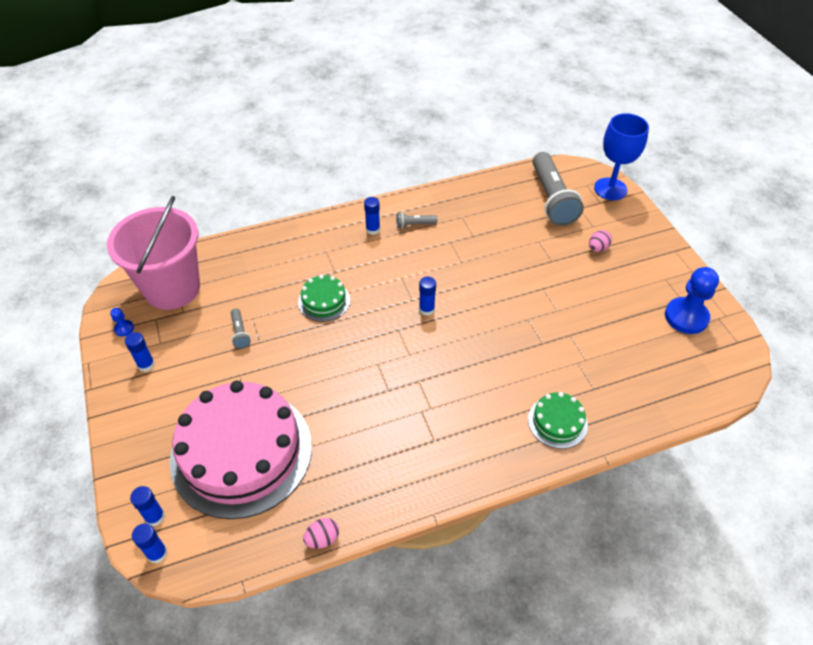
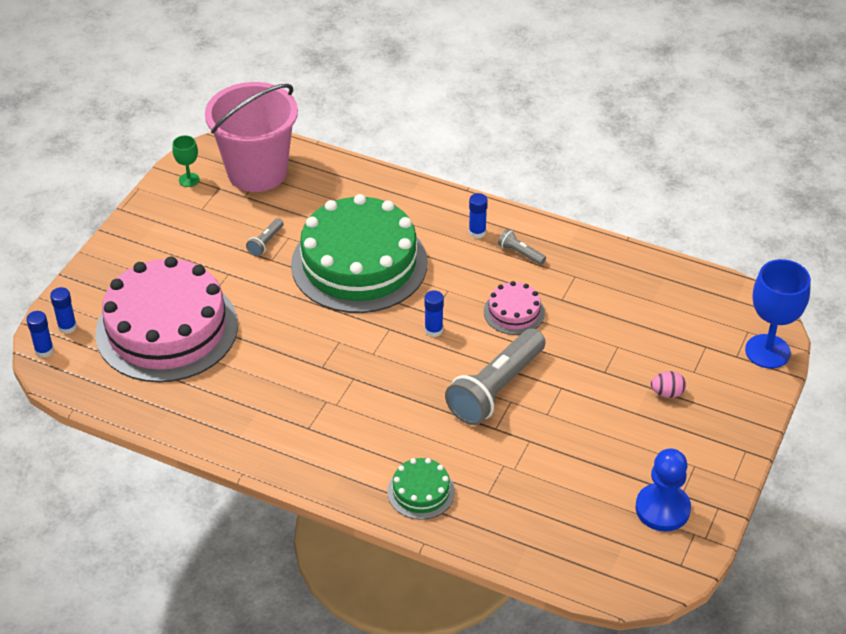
camera: 45 degrees right, 5 degrees down
blue pawn [110,308,134,336] -> green goblet [172,135,200,187]
blue glue stick [125,332,155,372] -> none
green cake [298,275,350,322] -> green cake [291,194,427,313], size x2.29
pink egg [303,518,339,549] -> none
grey flashlight [533,152,584,226] -> grey flashlight moved to [445,328,546,425]
none -> pink cake [484,281,545,335]

